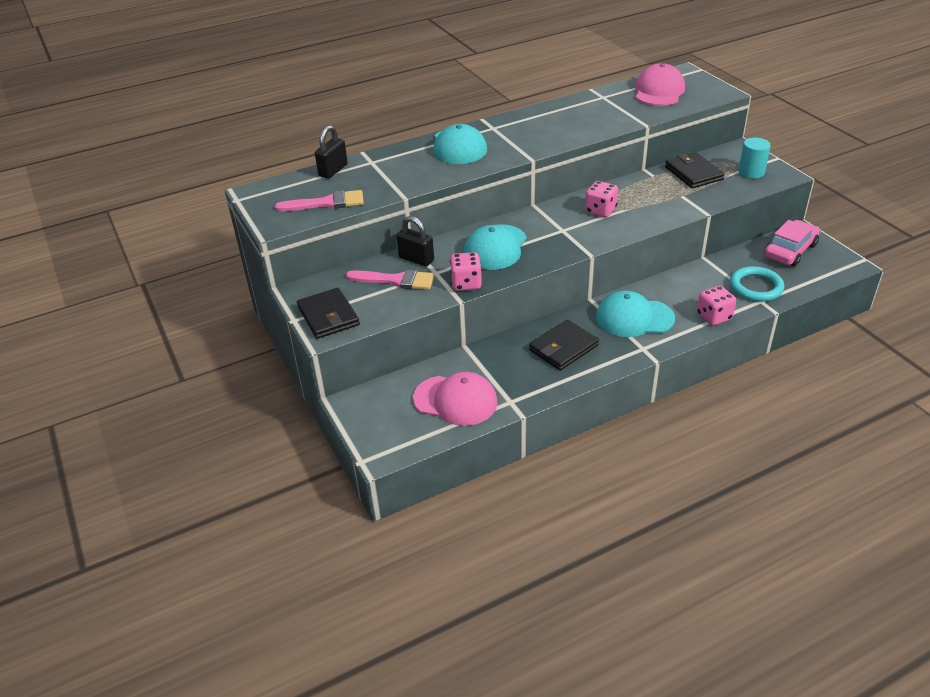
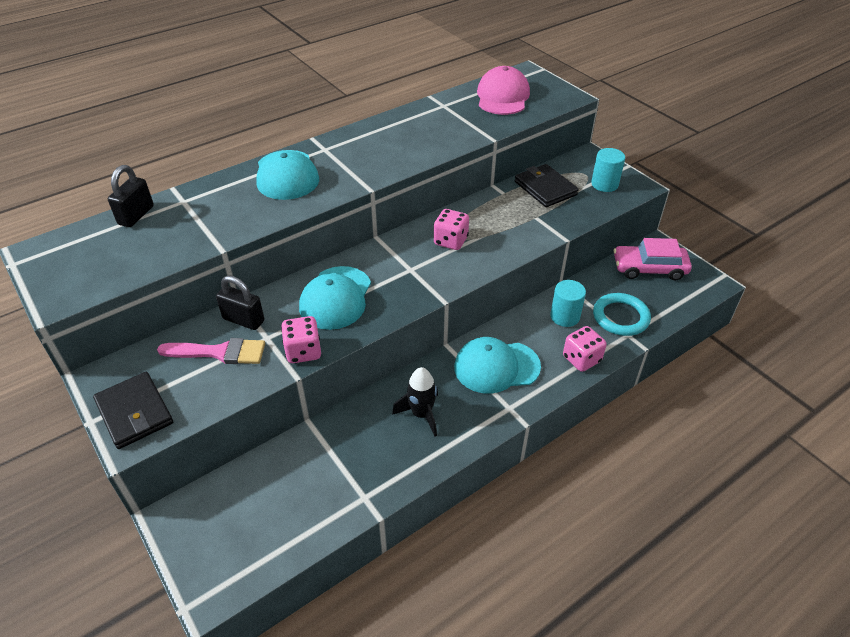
camera: 10 degrees left, 5 degrees up
pink brush [275,190,364,211] -> none
pink cap [413,372,498,426] -> none
black wallet [529,320,599,371] -> black rocket [392,367,438,437]
pink car [764,220,820,267] -> pink car turned 120 degrees counterclockwise [614,238,692,280]
none -> turquoise cylinder [550,280,586,327]

